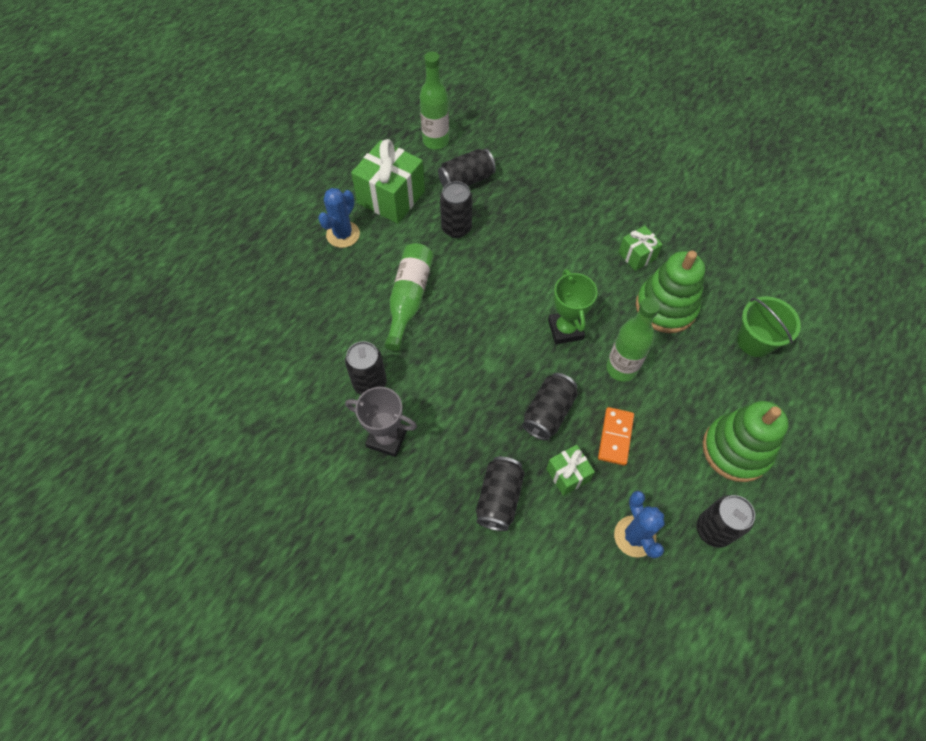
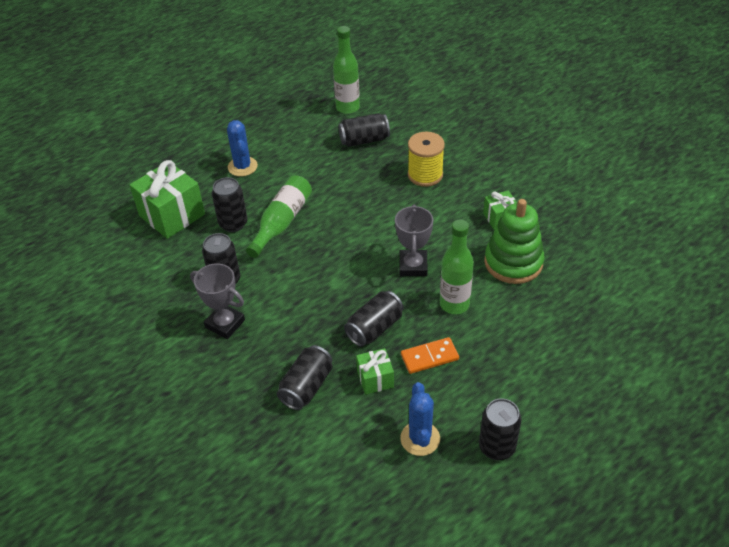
camera: 15 degrees right, 15 degrees down
blue cactus [318,188,360,248] -> blue cactus turned 60 degrees counterclockwise [227,120,258,177]
green gift [351,139,425,224] -> green gift moved to [130,160,205,239]
black can [440,181,473,238] -> black can moved to [212,177,247,232]
green trophy [548,269,598,344] -> grey trophy [395,204,433,276]
orange domino [598,407,634,466] -> orange domino turned 45 degrees clockwise [401,337,459,374]
green stacking toy [703,401,789,482] -> none
green bucket [737,296,801,357] -> none
none -> yellow spool [408,131,445,187]

